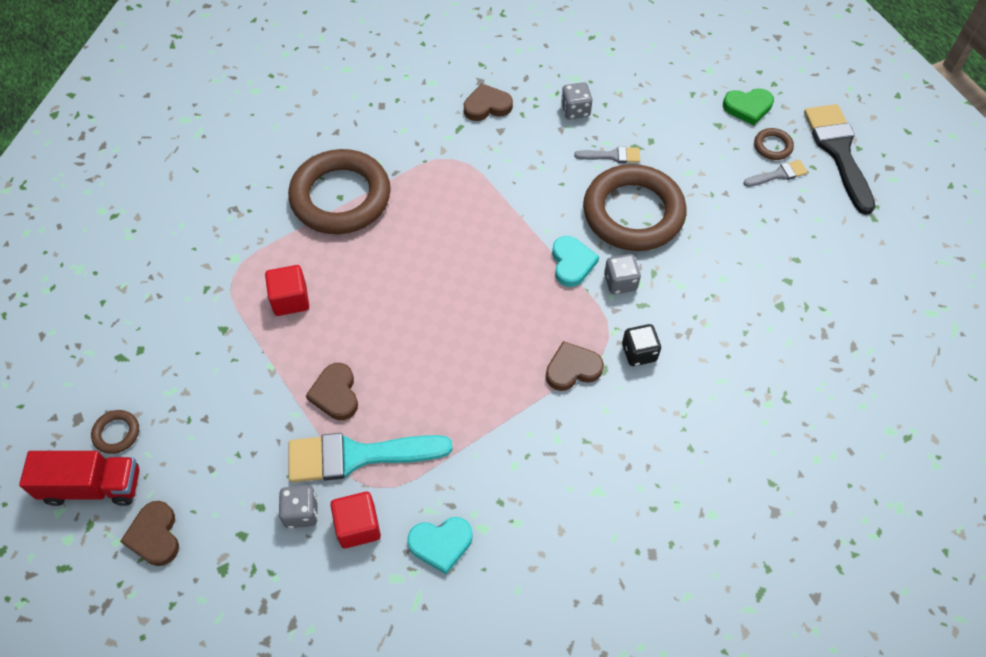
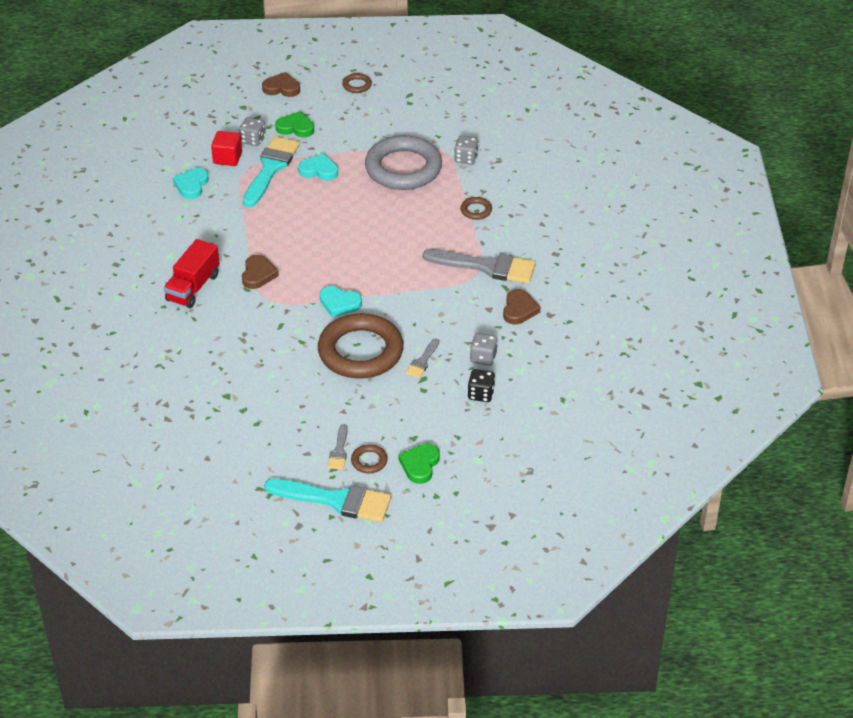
camera: 115 degrees right, 15 degrees down
red truck [19,451,139,506] -> red truck moved to [164,239,220,308]
red cube [265,265,309,316] -> grey ring [365,135,442,190]
brown ring [288,149,391,234] -> brown ring [461,197,492,220], size x0.40
brown heart [306,363,358,420] -> turquoise heart [298,153,338,181]
grey dice [604,254,641,294] -> grey dice moved to [454,136,479,165]
black dice [622,324,661,366] -> black dice moved to [468,369,495,402]
black brush [804,104,875,215] -> turquoise brush [264,479,391,522]
none -> green heart [275,111,314,137]
none -> grey brush [423,249,536,284]

